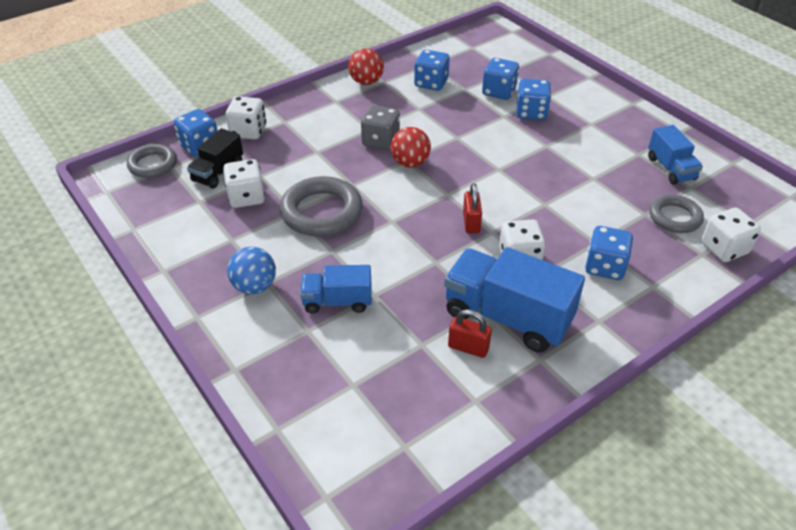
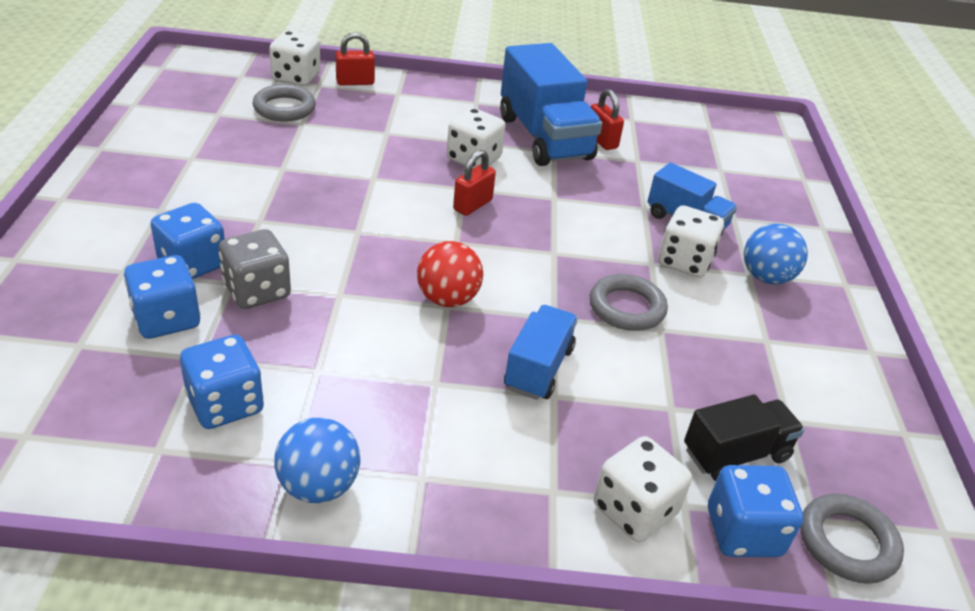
camera: 145 degrees left, 5 degrees down
white dice [223,159,265,208] -> white dice moved to [658,206,724,277]
grey ring [280,176,363,237] -> grey ring [590,274,668,331], size x0.64
red ball [348,49,384,85] -> blue ball [274,418,360,503]
grey dice [361,105,400,150] -> grey dice moved to [219,229,291,309]
blue dice [585,226,633,280] -> none
blue truck [648,125,703,185] -> blue truck moved to [504,305,578,400]
none -> red padlock [335,32,375,85]

